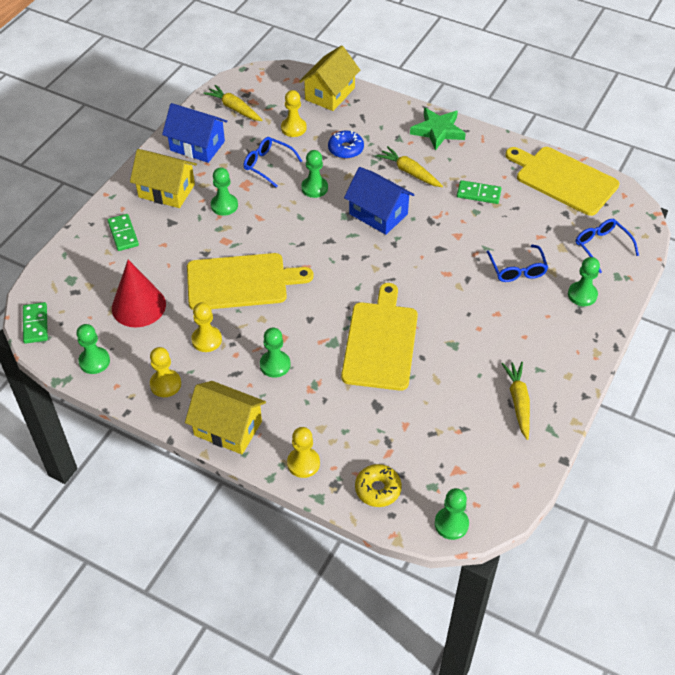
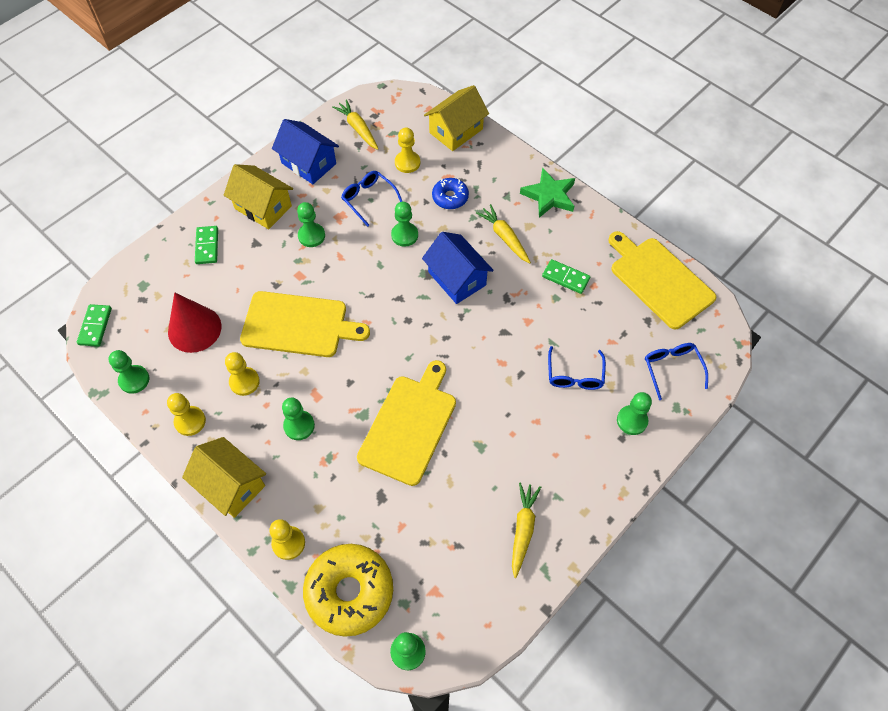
camera: 15 degrees right, 10 degrees up
yellow donut [355,464,402,507] -> yellow donut [303,544,393,637], size x1.88

